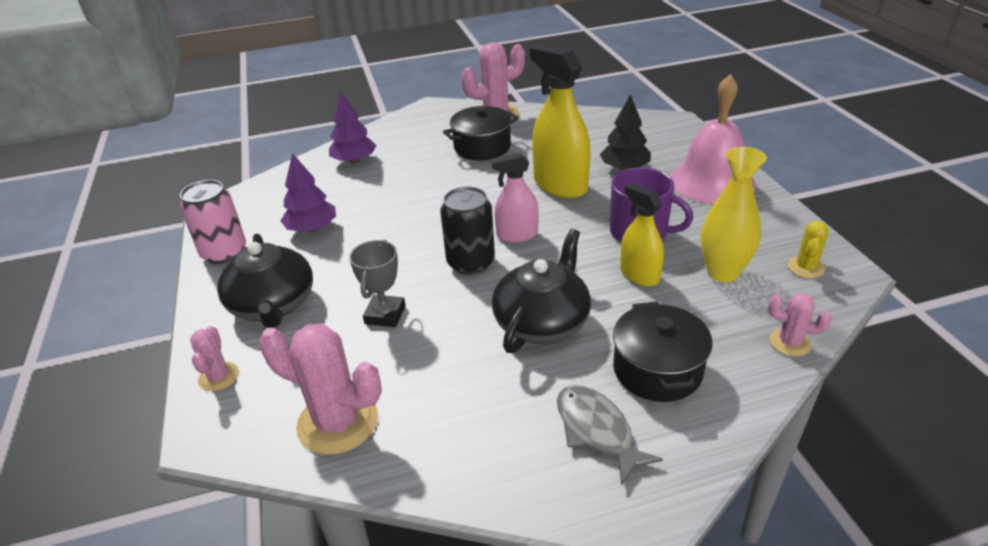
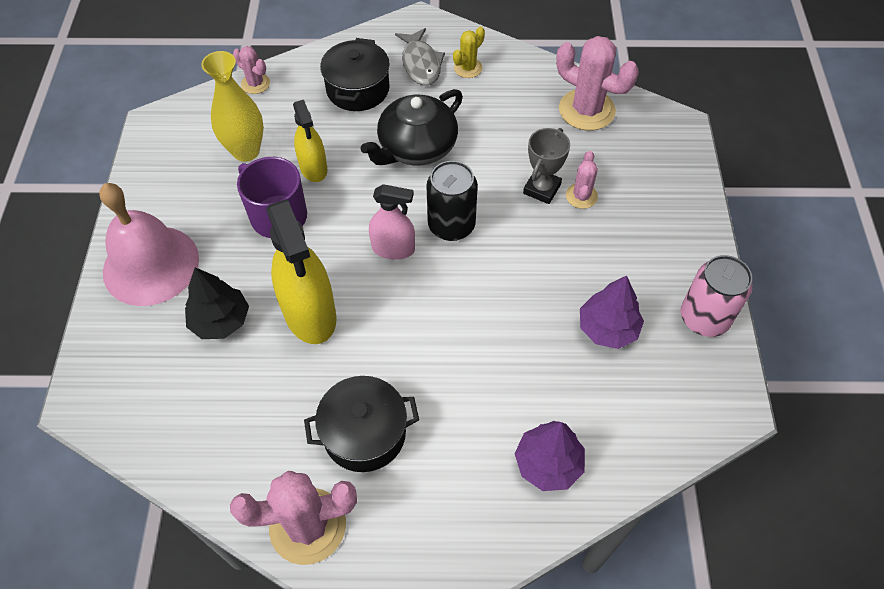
camera: 165 degrees left, 20 degrees up
pink cactus [190,326,239,391] -> pink cactus moved to [566,151,598,209]
black teapot [217,234,313,328] -> none
yellow cactus [788,221,829,278] -> yellow cactus moved to [453,26,485,78]

